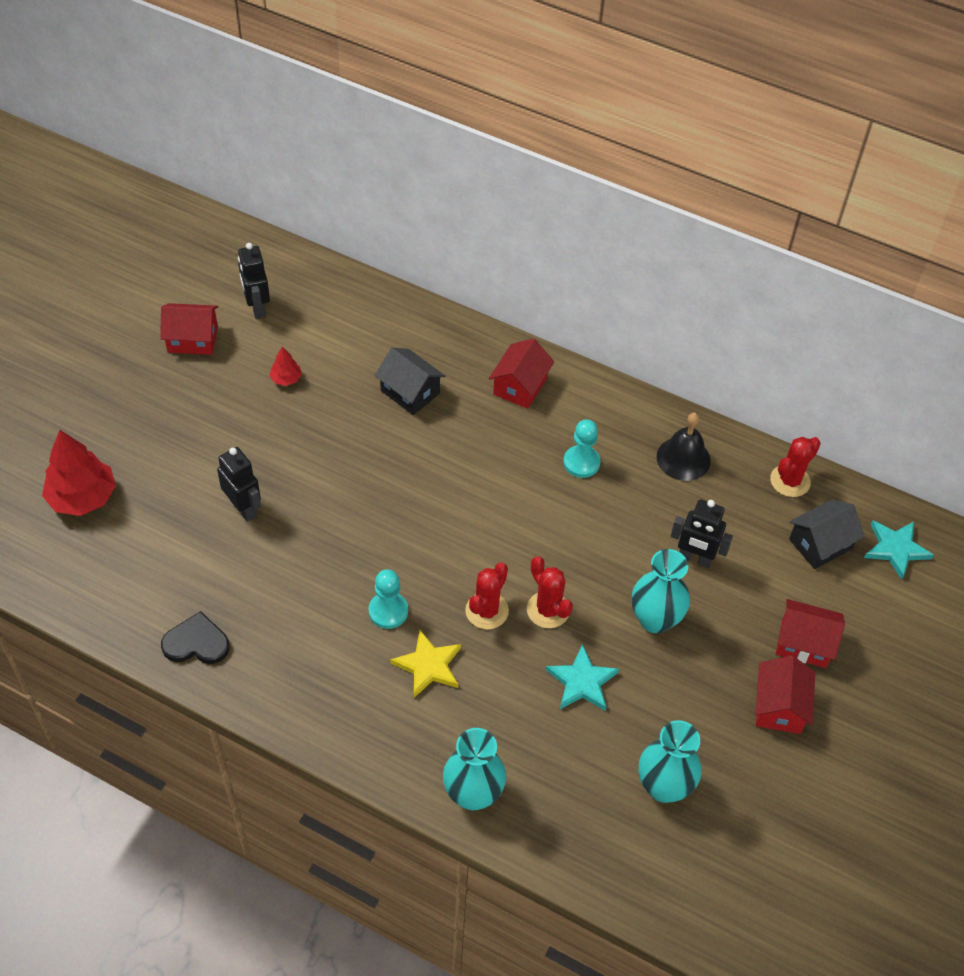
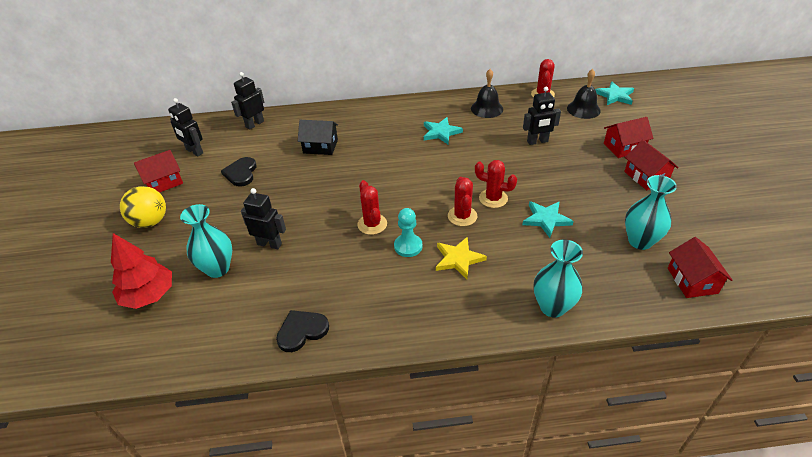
camera: 30 degrees left, 10 degrees down
red tree [270,346,302,386] -> black heart [221,157,257,187]
red house [489,338,554,409] -> red house moved to [668,237,732,298]
turquoise pawn [563,419,600,478] -> turquoise star [424,117,463,144]
turquoise vase [632,549,690,633] -> turquoise vase moved to [180,204,232,278]
black house [789,499,865,569] -> black bell [567,69,601,119]
none -> yellow ball [120,186,166,228]
none -> black robot [231,72,264,130]
none -> red cactus [357,180,387,235]

